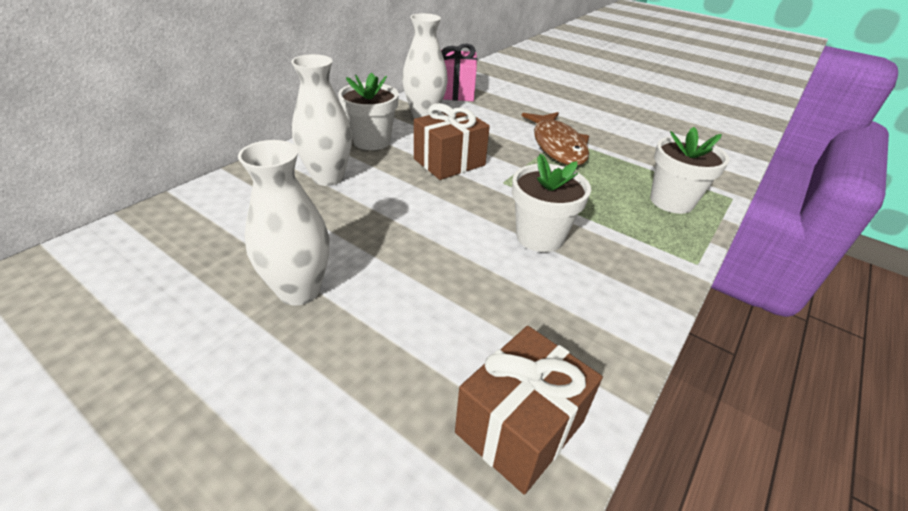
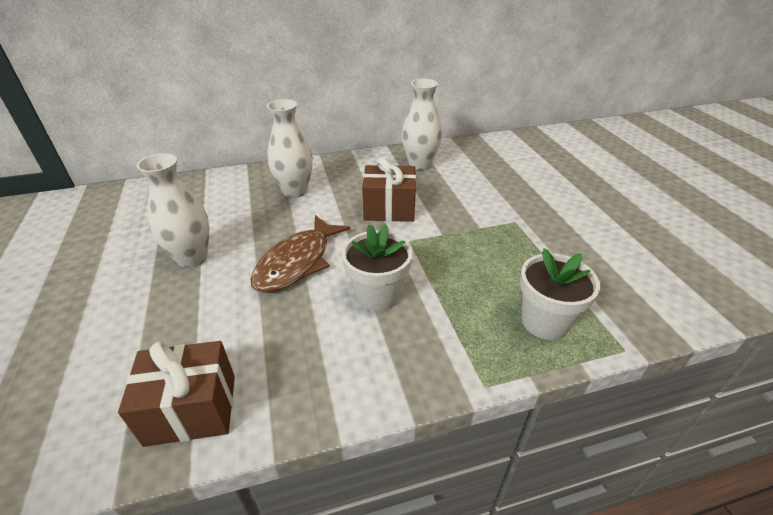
camera: 40 degrees right, 0 degrees up
white flower pot [338,73,399,150] -> none
pink gift [441,44,477,101] -> none
brown fish [522,112,589,165] -> brown fish moved to [250,215,351,293]

